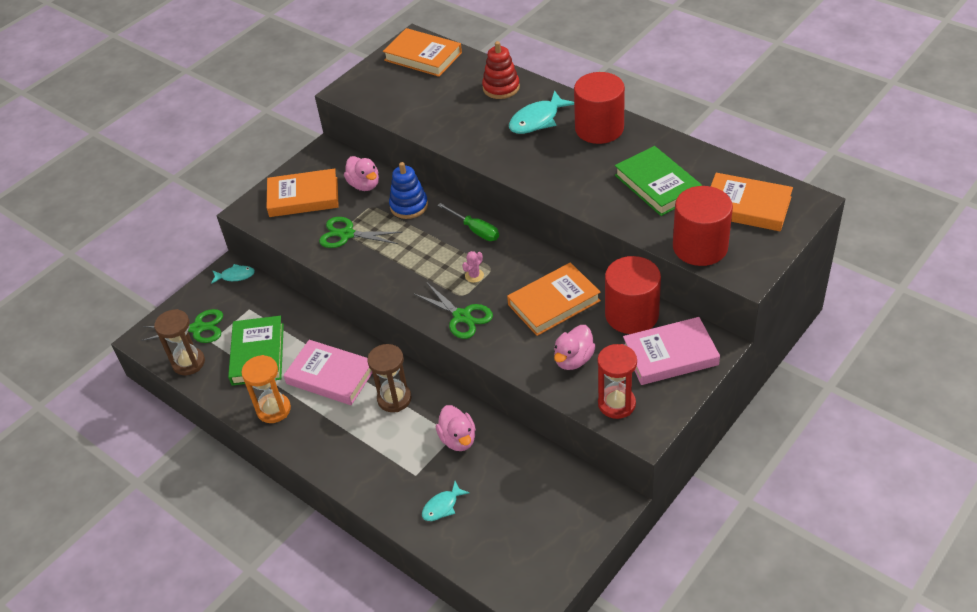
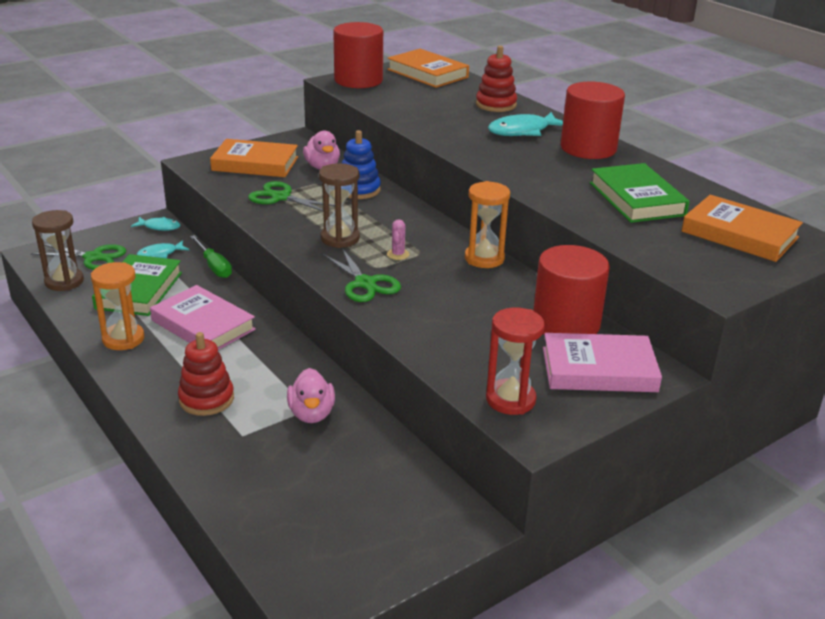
camera: 10 degrees right, 15 degrees down
brown hourglass [367,344,412,412] -> brown hourglass moved to [319,163,360,248]
turquoise fish [422,481,470,521] -> turquoise fish moved to [137,240,189,258]
green screwdriver [437,203,499,241] -> green screwdriver moved to [190,235,232,278]
pink cactus [462,251,484,283] -> pink cactus turned 45 degrees counterclockwise [387,219,410,260]
orange book [507,262,601,336] -> none
pink duck [554,325,596,370] -> none
red cylinder [673,186,733,266] -> red cylinder moved to [333,22,383,88]
none -> red stacking toy [178,332,234,416]
none -> orange hourglass [465,181,510,268]

